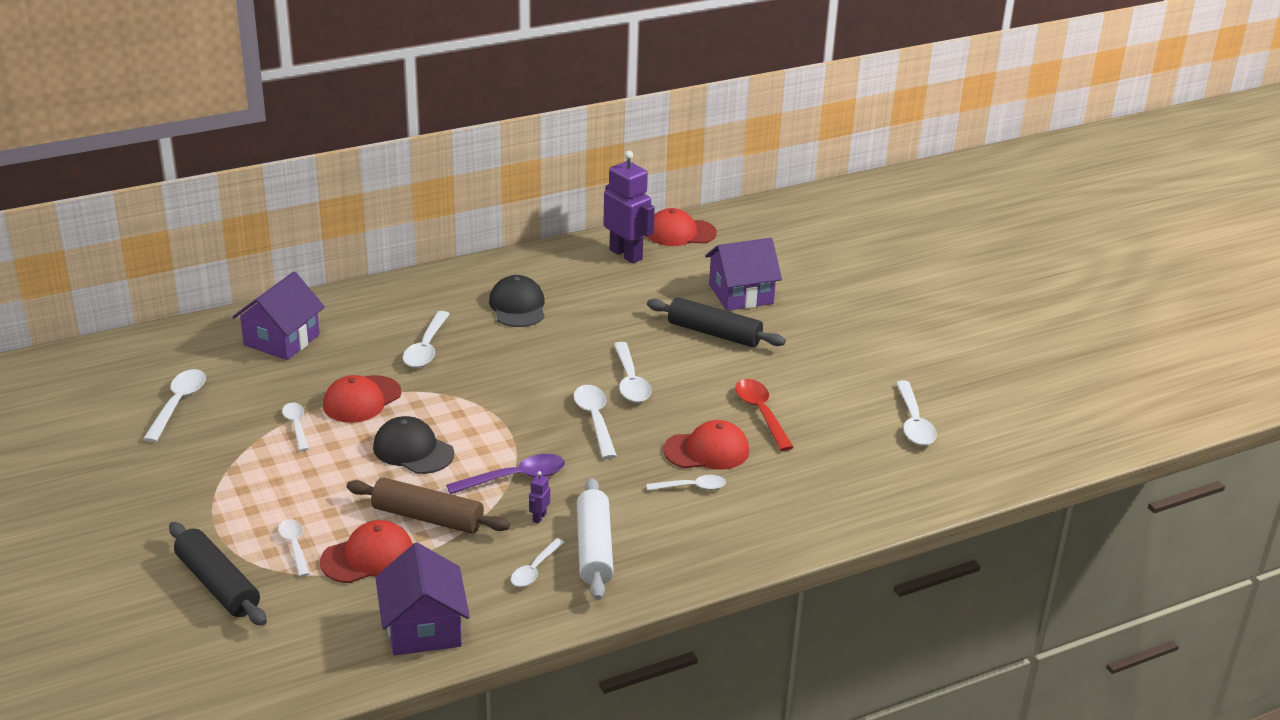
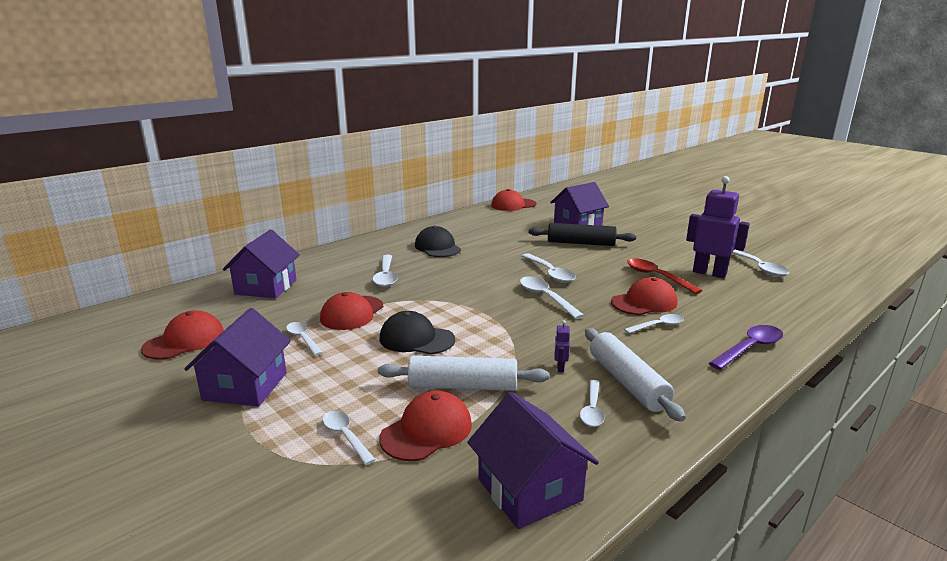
camera: 15 degrees left, 10 degrees down
white spoon [143,369,206,442] -> red cap [141,310,224,360]
black rolling pin [169,522,267,626] -> none
brown rolling pin [347,478,510,534] -> white rolling pin [378,356,549,391]
purple spoon [446,454,565,494] -> purple spoon moved to [709,325,783,370]
purple robot [603,151,655,264] -> purple robot moved to [686,176,750,278]
none -> purple house [184,308,291,407]

